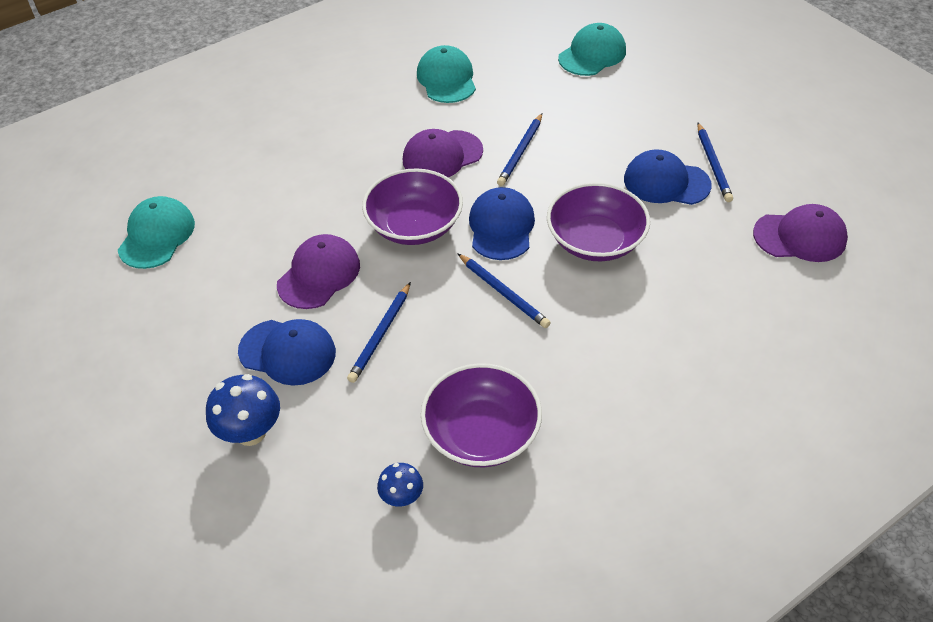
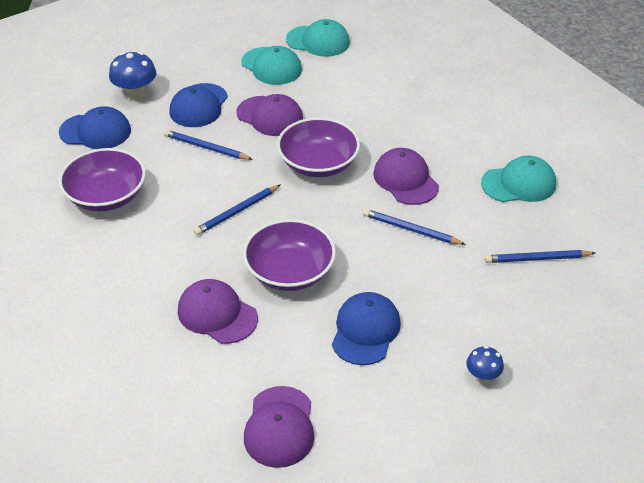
camera: 90 degrees right, 5 degrees down
blue mushroom [377,463,423,507] -> blue mushroom moved to [466,346,504,383]
blue cap [469,187,535,260] -> blue cap moved to [59,106,131,149]
turquoise cap [558,23,626,76] -> turquoise cap moved to [241,46,302,85]
blue pencil [697,123,733,202] -> blue pencil moved to [485,250,595,263]
none -> purple cap [178,279,258,344]

